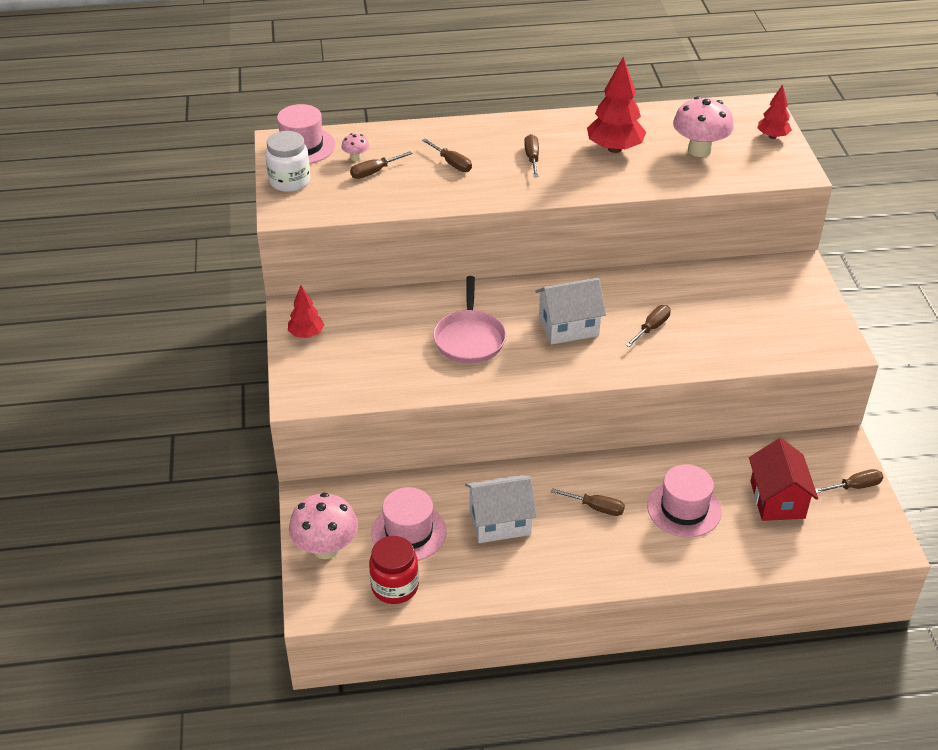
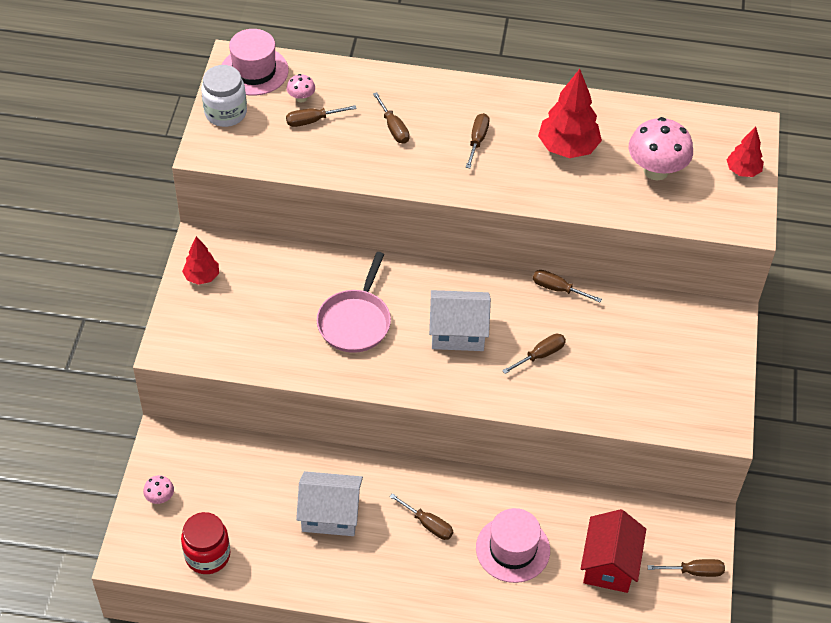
camera: 15 degrees right, 10 degrees up
pink mushroom [289,493,358,559] -> pink mushroom [143,475,174,504], size x0.46
pink hat [371,487,446,561] -> none
none -> brown screwdriver [533,270,602,302]

